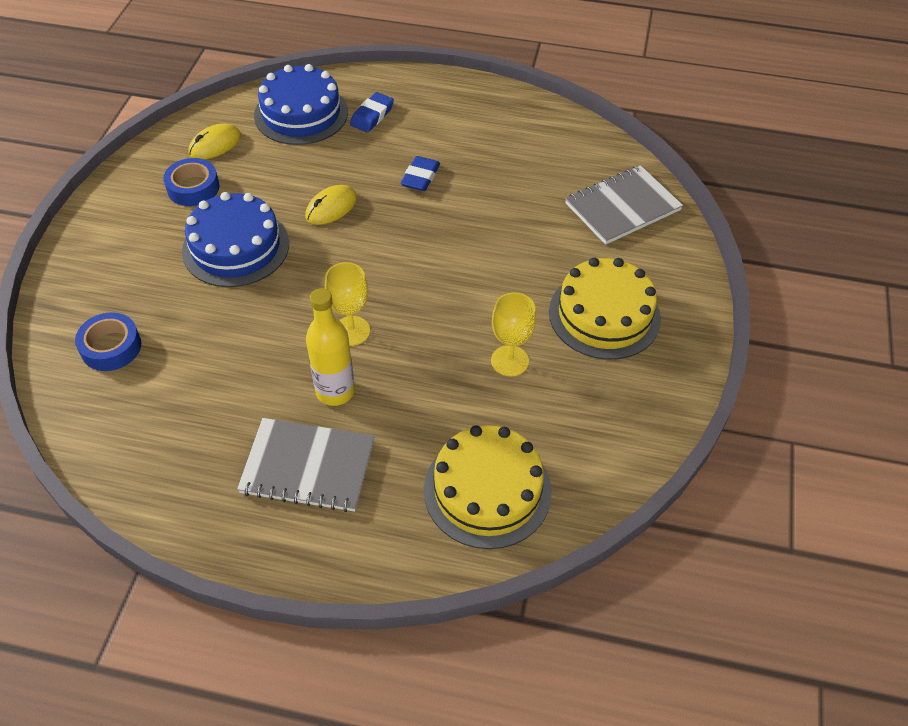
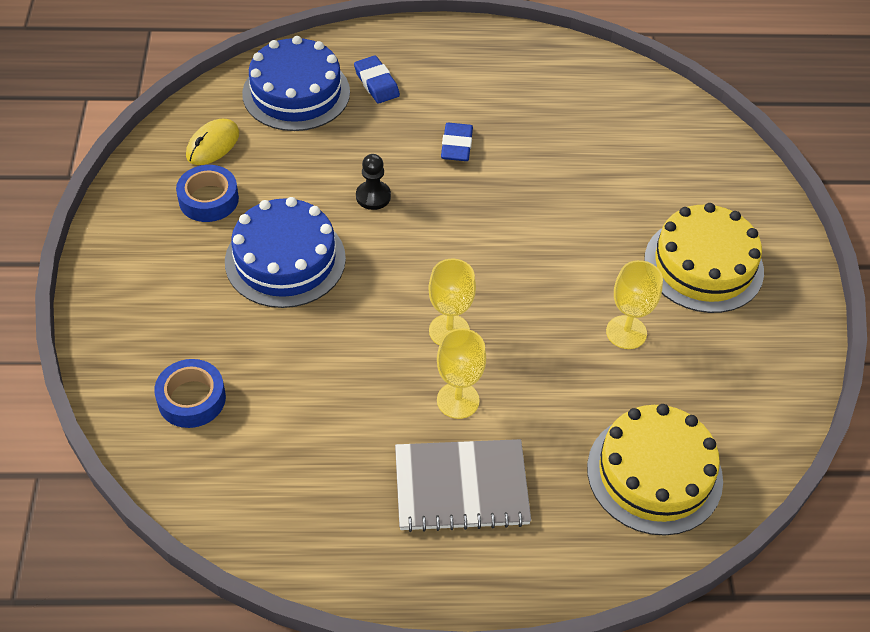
camera: 15 degrees left, 0 degrees up
yellow mouse [305,185,357,225] -> black pawn [356,154,391,210]
yellow bottle [306,288,355,406] -> yellow goblet [437,328,486,419]
blue eraser [350,92,394,132] -> blue eraser turned 45 degrees counterclockwise [354,56,400,103]
grey notebook [565,165,683,245] -> none

